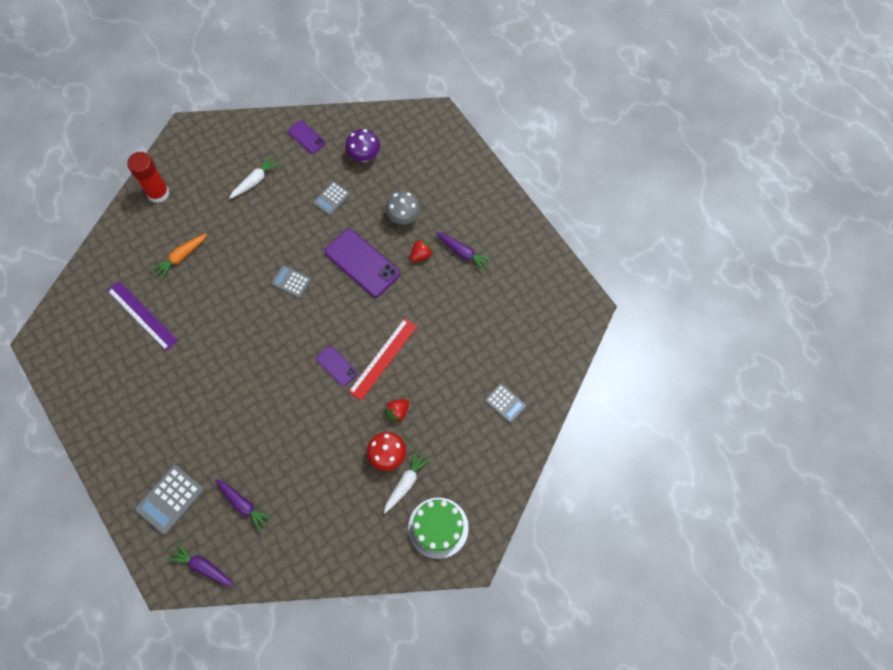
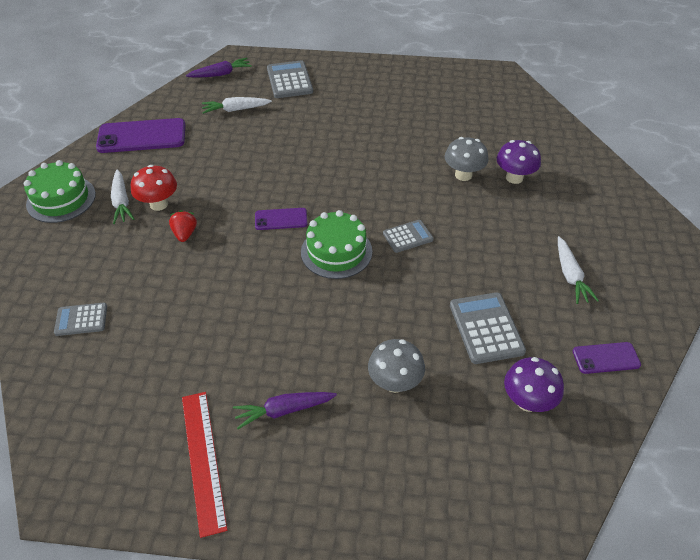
camera: 130 degrees right, 20 degrees down
purple ruler [107,281,178,351] -> none
red glue stick [127,152,169,203] -> none
orange carrot [151,233,207,279] -> purple mushroom [497,140,541,184]
purple carrot [216,479,273,533] -> white carrot [202,97,272,114]
grey calculator [313,181,350,216] -> grey calculator [450,292,526,364], size x1.60
purple phone [325,229,400,297] -> purple phone moved to [96,118,185,153]
red ruler [348,318,417,400] -> red ruler moved to [182,392,227,538]
red strawberry [410,239,433,262] -> none
none -> green cake [301,210,372,279]
none -> grey mushroom [445,137,488,181]

